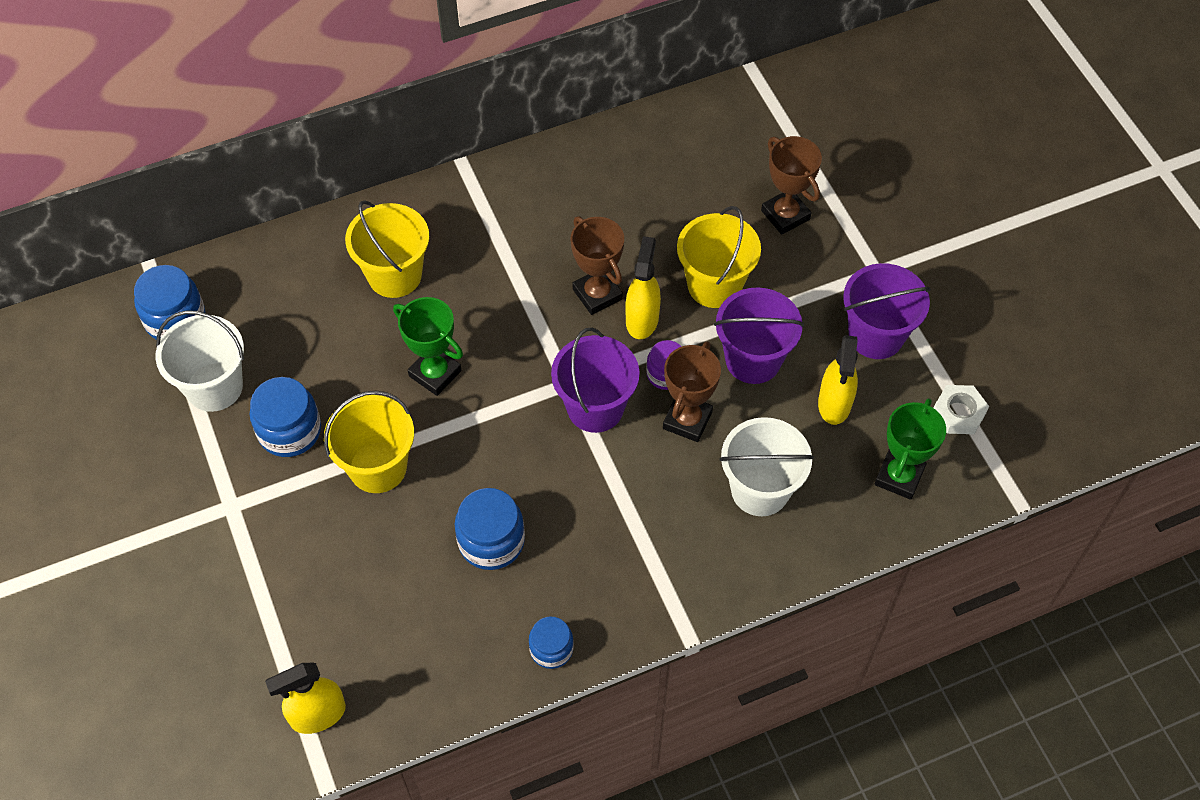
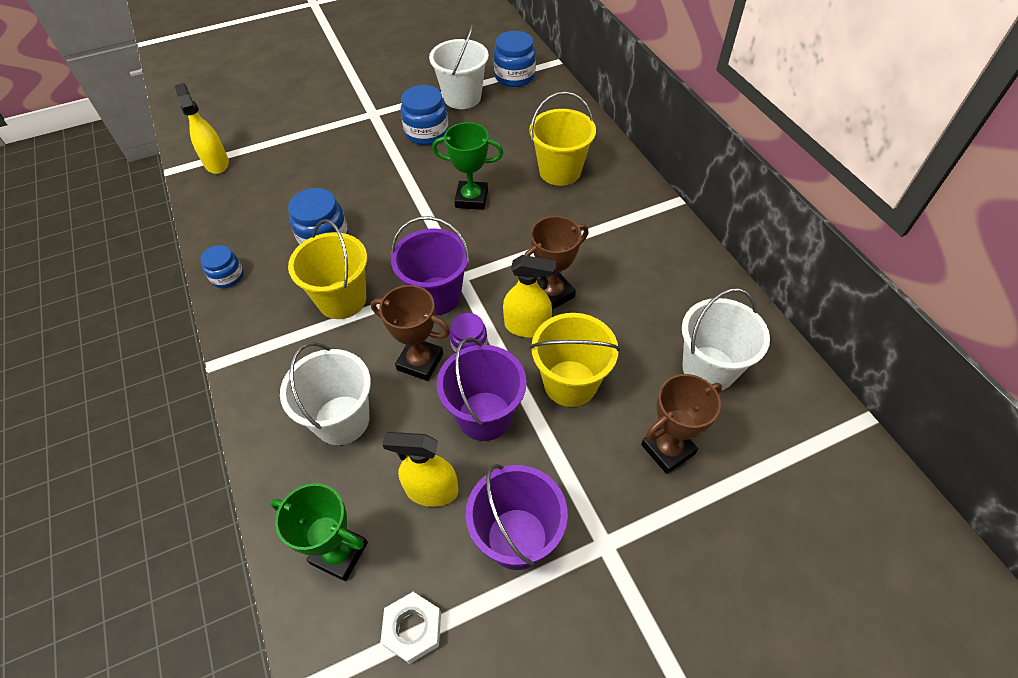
camera: 90 degrees right, 5 degrees down
yellow bucket [324,391,414,493] -> yellow bucket moved to [288,219,367,319]
green trophy [393,297,463,396] -> green trophy turned 60 degrees clockwise [432,122,503,210]
none -> white bucket [682,288,770,390]

